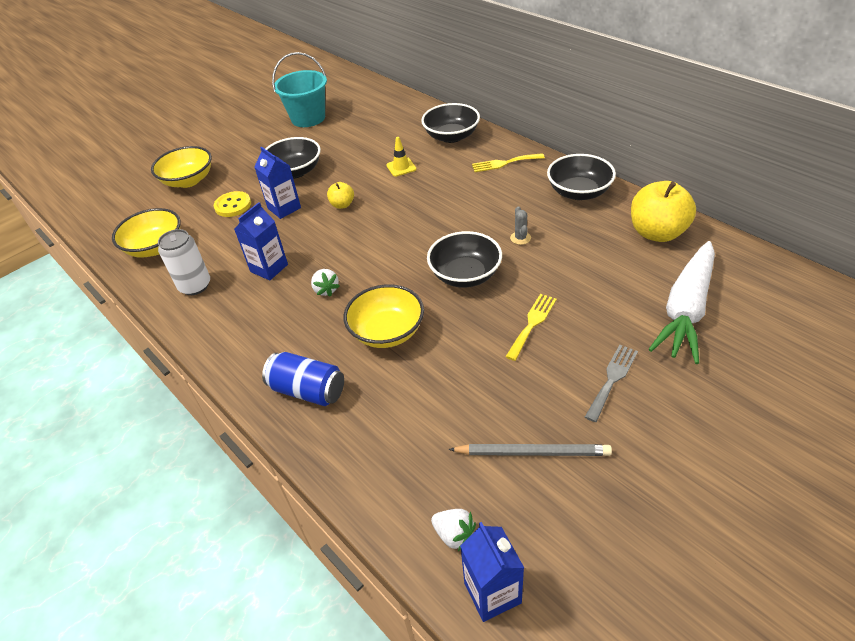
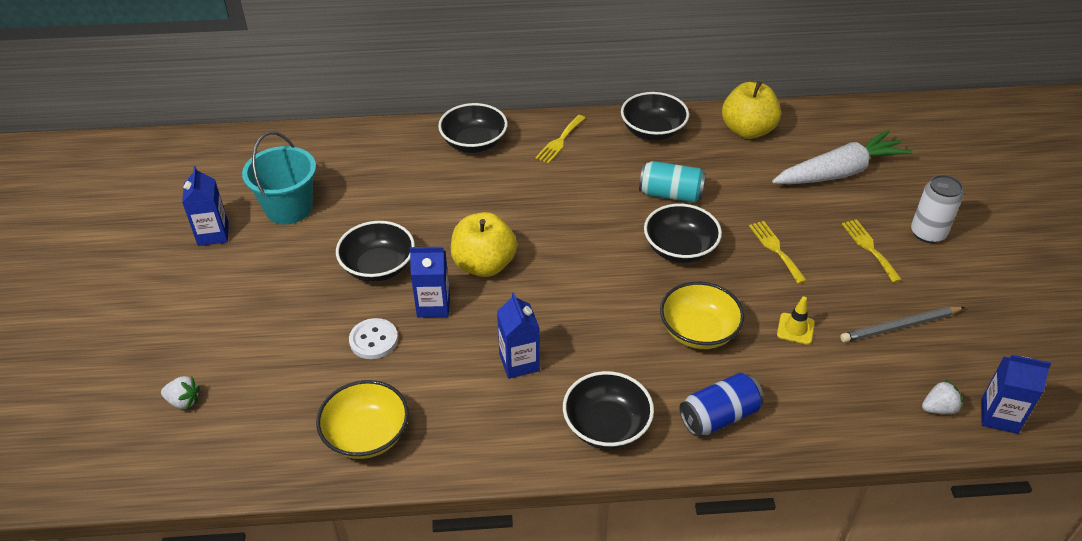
camera: 55 degrees left, 0 degrees up
yellow bowl [151,146,212,188] -> none
white can [158,229,210,295] -> white can moved to [911,175,963,243]
yellow button [214,191,251,217] -> white button [349,318,398,359]
white strawberry [311,269,340,297] -> white strawberry moved to [161,376,200,410]
yellow apple [327,182,354,209] -> yellow apple [451,212,517,277], size x2.02
yellow traffic cone [386,137,416,177] -> yellow traffic cone moved to [777,296,815,345]
grey pencil [448,444,612,456] -> grey pencil turned 150 degrees counterclockwise [840,307,965,342]
grey cactus [510,206,531,245] -> turquoise can [639,161,706,203]
grey fork [585,345,638,422] -> yellow fork [842,219,902,283]
white carrot [648,241,715,364] -> white carrot turned 90 degrees counterclockwise [772,130,913,184]
none -> blue carton [182,166,229,246]
none -> black bowl [563,371,654,449]

